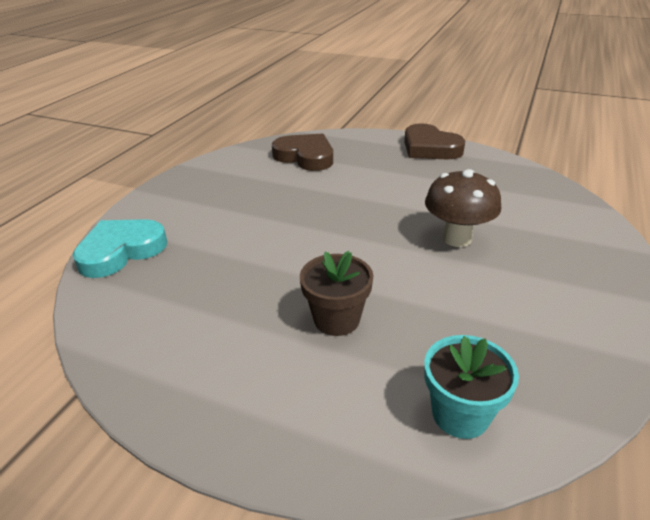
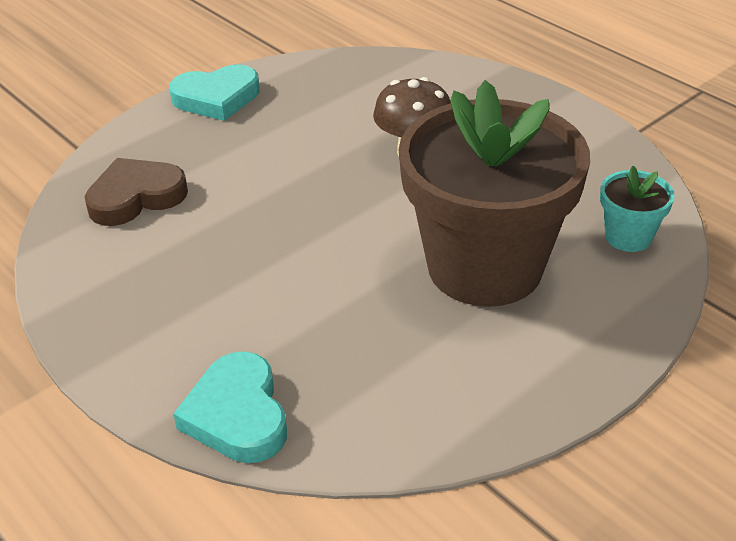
camera: 65 degrees left, 5 degrees up
brown flower pot [300,251,373,336] -> brown flower pot [399,80,590,307], size x2.41
brown heart [404,123,465,160] -> turquoise heart [169,64,260,121]

